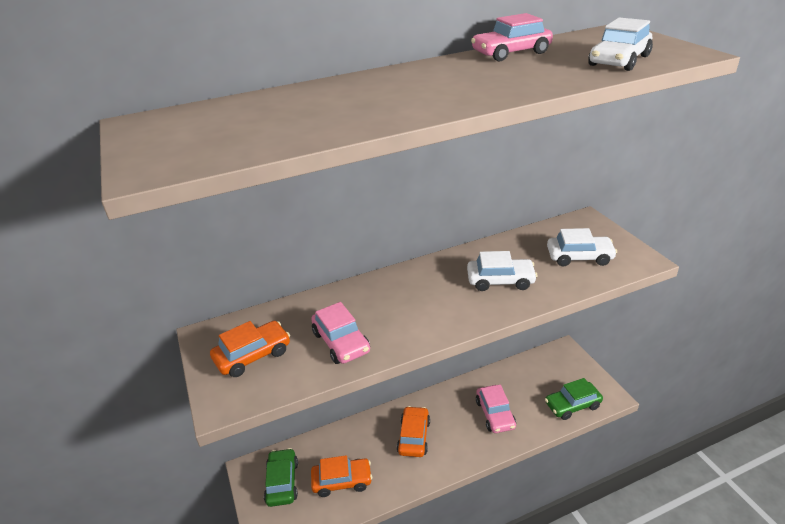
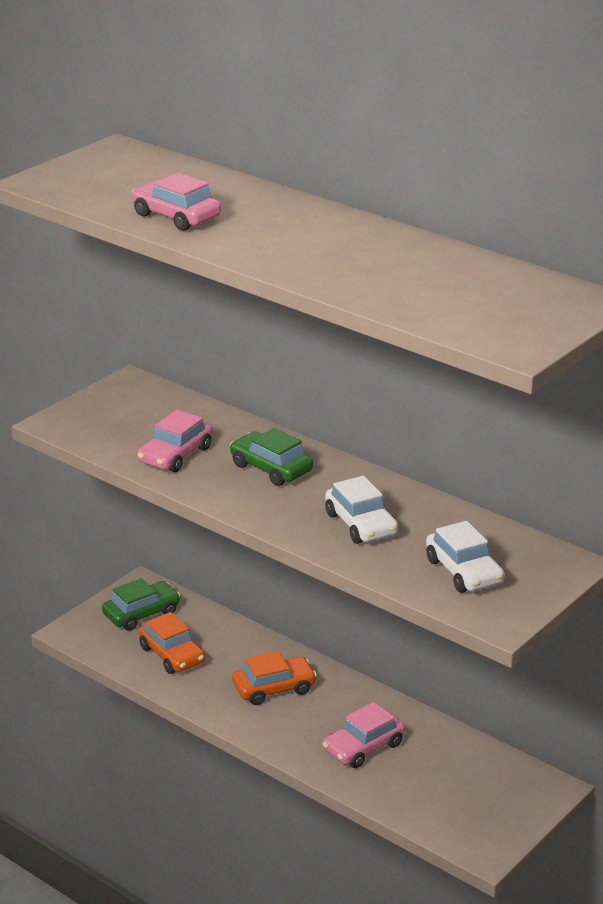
camera: 60 degrees right, 5 degrees down
orange car [210,321,290,377] -> none
pink car [471,13,553,61] -> pink car moved to [131,173,221,231]
green car [545,378,603,420] -> green car moved to [230,428,313,486]
white car [588,17,653,71] -> none

